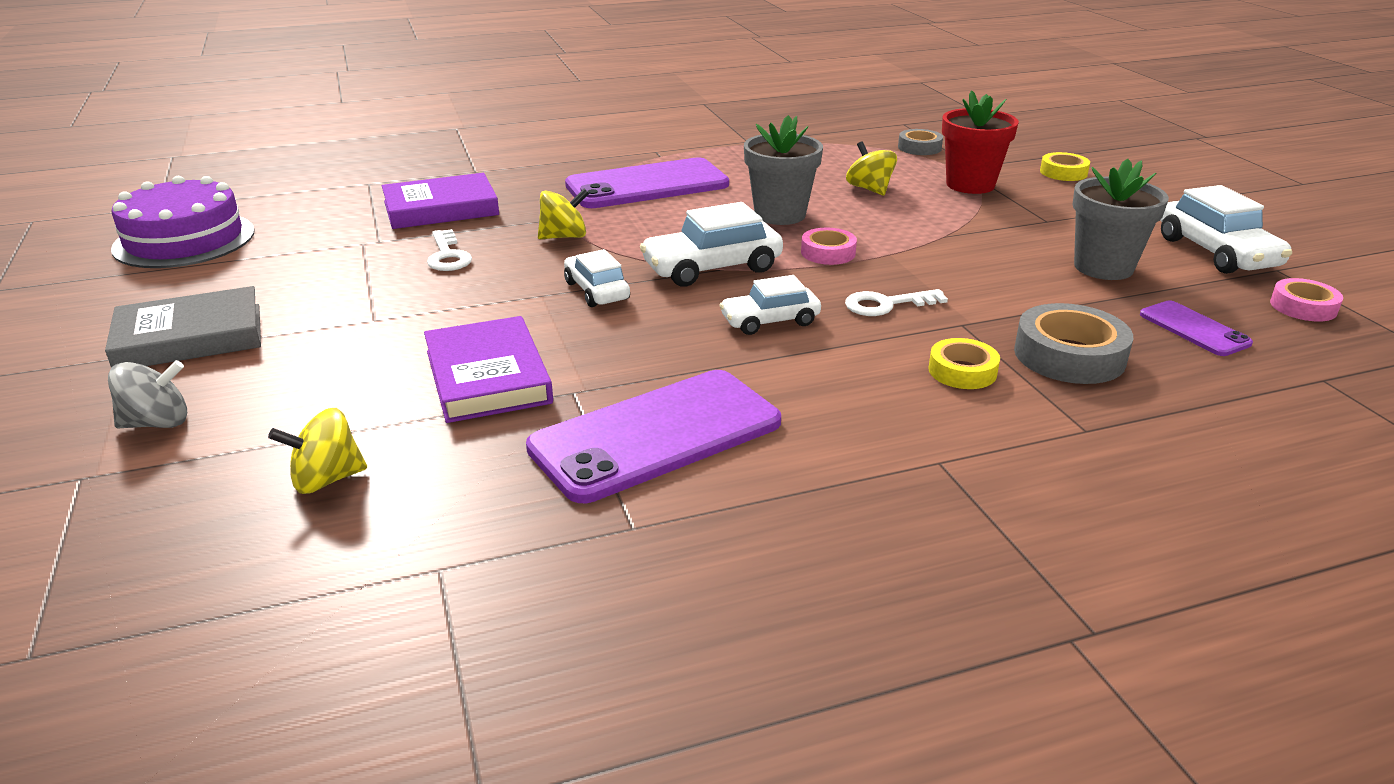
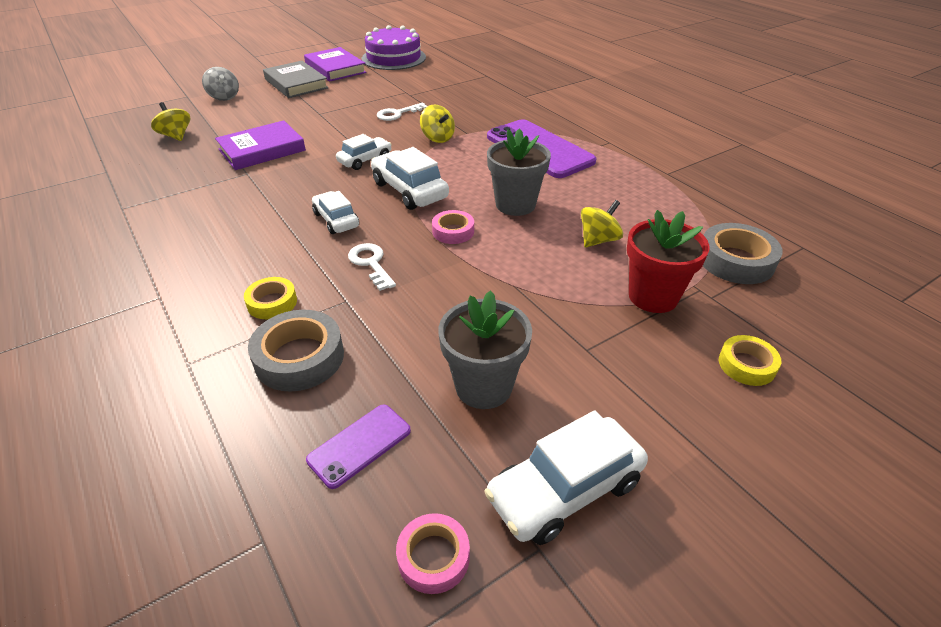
camera: 75 degrees right, 10 degrees up
purple book [382,173,499,229] -> purple book moved to [304,47,366,82]
purple phone [526,370,781,503] -> none
grey tape [898,129,943,155] -> grey tape [703,223,783,284], size x1.64

